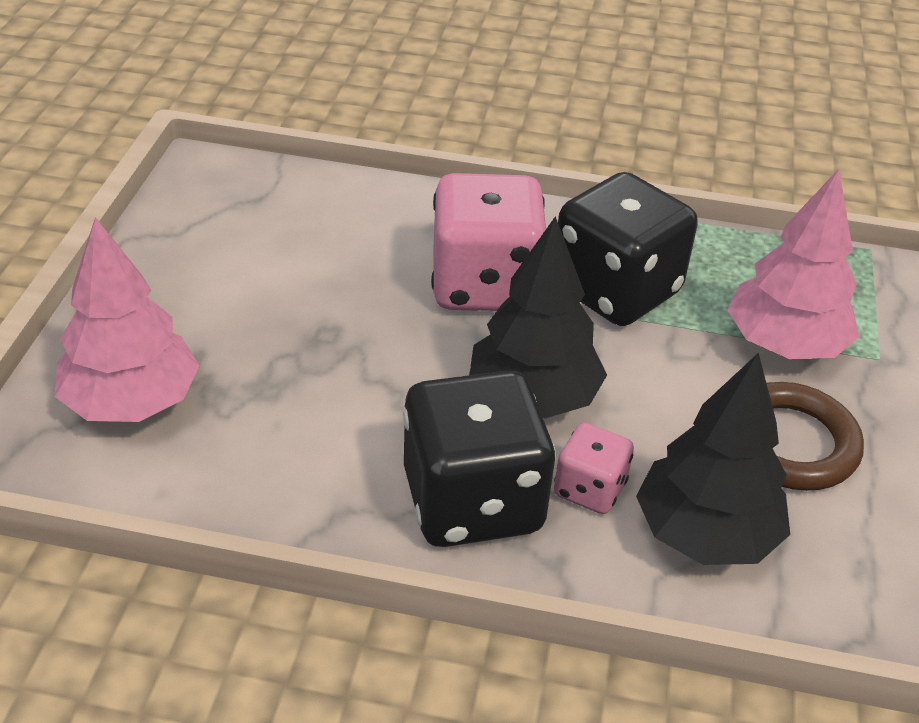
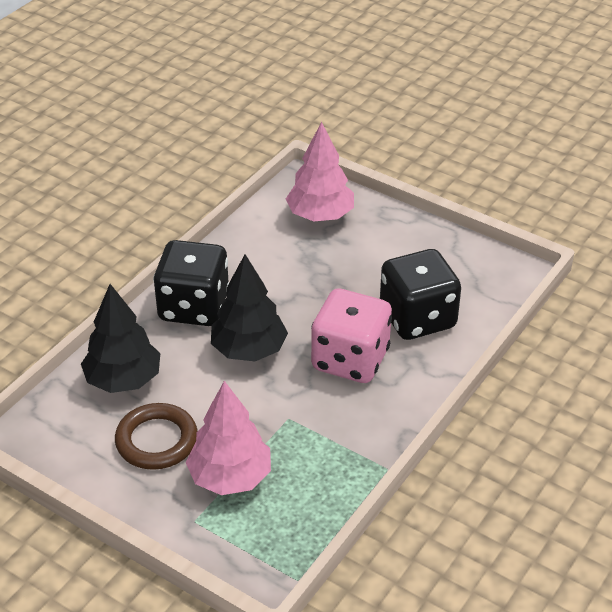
camera: 115 degrees right, 0 degrees up
pink dice [554,423,634,514] -> none
black dice [558,172,698,326] -> black dice moved to [380,249,461,340]

